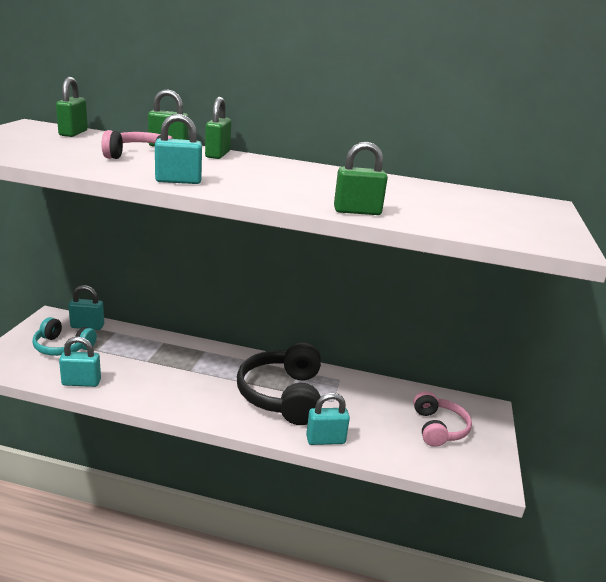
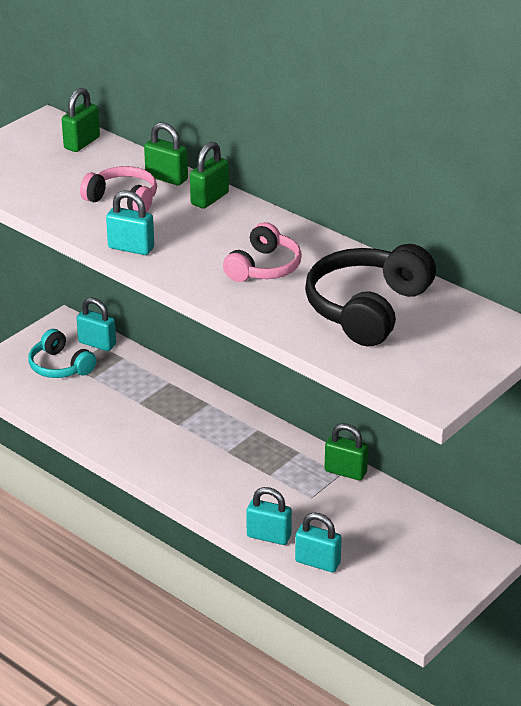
camera: 30 degrees right, 10 degrees up
turquoise padlock [59,337,101,387] -> turquoise padlock moved to [295,513,342,572]
black headphones [237,342,321,425] -> black headphones moved to [305,244,436,347]
green padlock [334,142,388,215] -> green padlock moved to [325,423,368,481]
pink headphones [413,391,472,447] -> pink headphones moved to [223,222,302,282]

